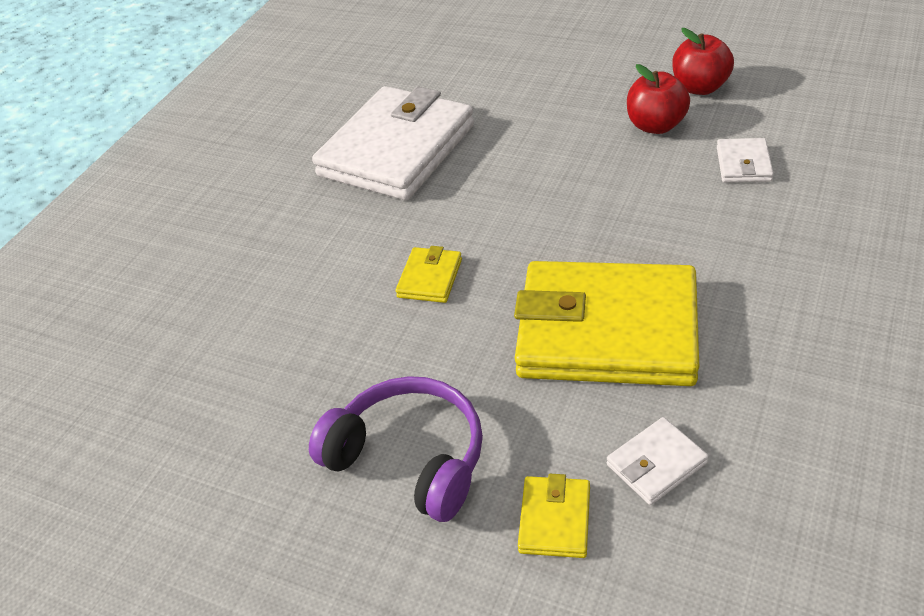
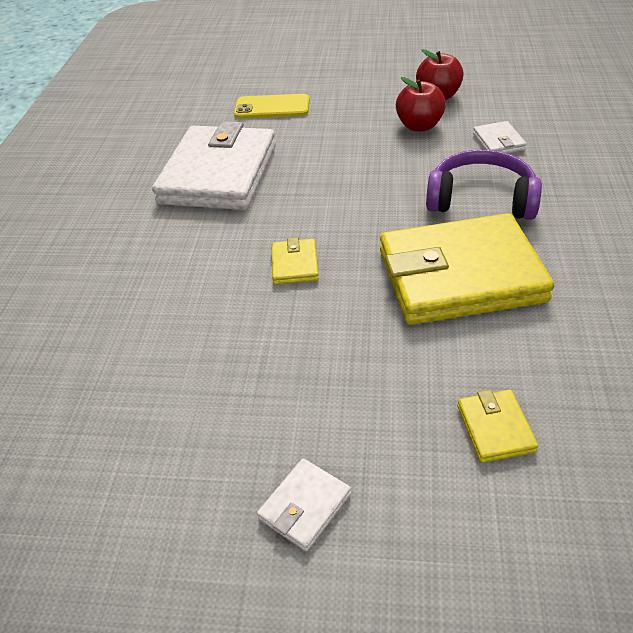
camera: 20 degrees left, 0 degrees up
purple headphones [309,376,483,522] -> purple headphones moved to [426,150,542,220]
white wallet [607,417,709,505] -> white wallet moved to [257,458,351,551]
none -> yellow phone [234,94,309,119]

